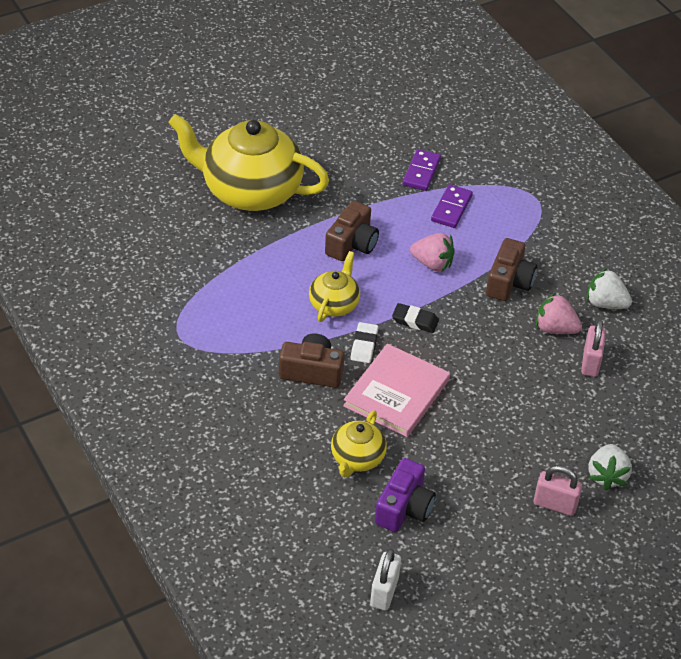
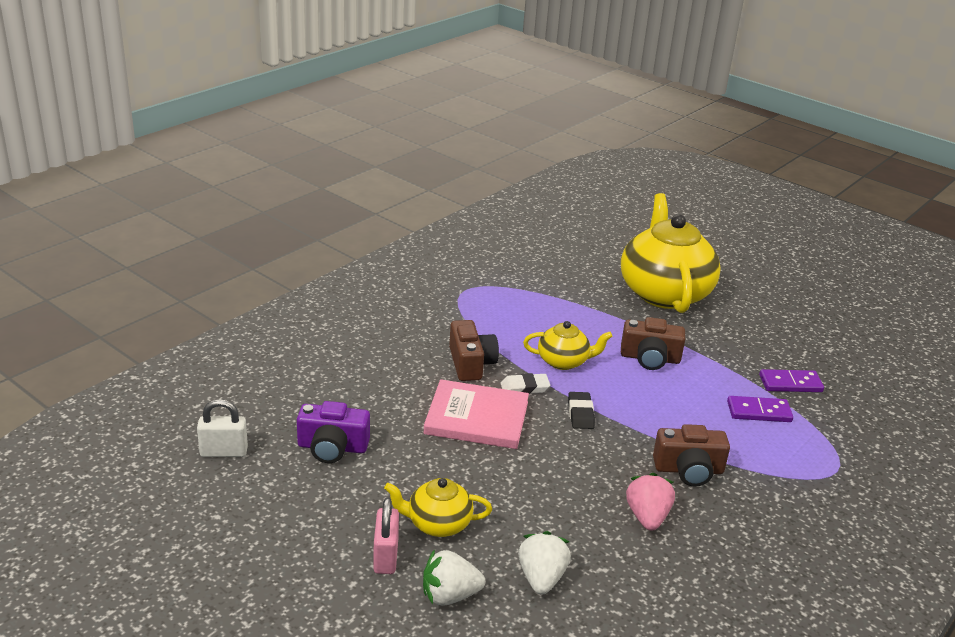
camera: 70 degrees right, 15 degrees down
yellow teapot [331,410,387,477] -> yellow teapot moved to [384,478,492,537]
pink strawberry [410,233,455,271] -> none
pink padlock [581,320,606,377] -> none
white strawberry [586,268,632,309] -> white strawberry moved to [518,531,571,594]

